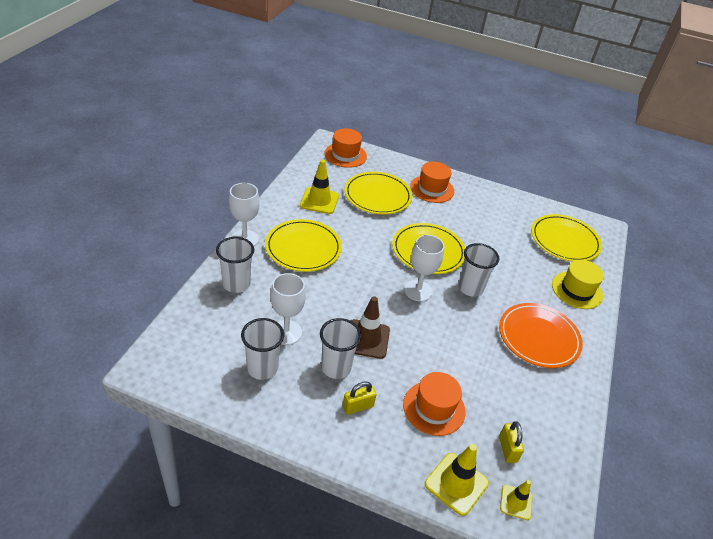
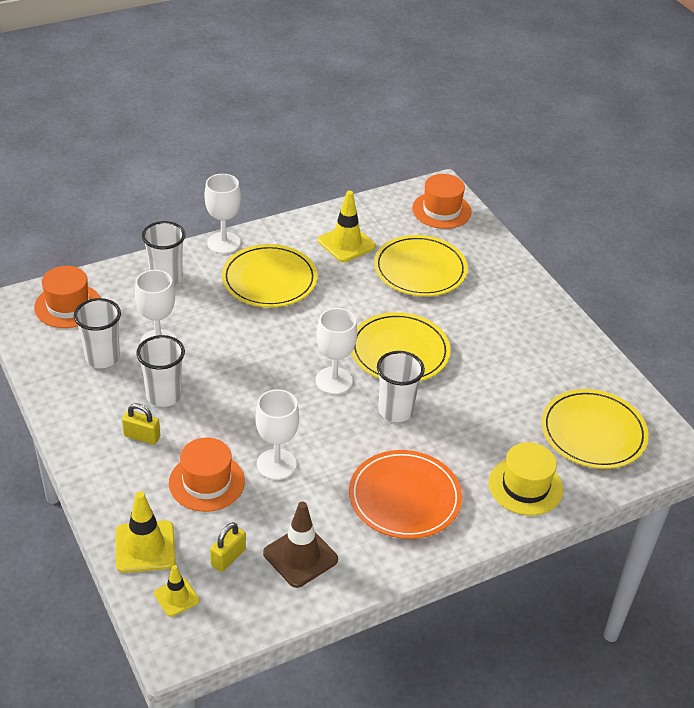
camera: 45 degrees right, 0 degrees up
brown traffic cone [350,296,390,359] -> brown traffic cone moved to [263,501,338,588]
orange hat [410,162,454,203] -> orange hat moved to [34,266,100,328]
none -> white goblet [256,389,299,480]

